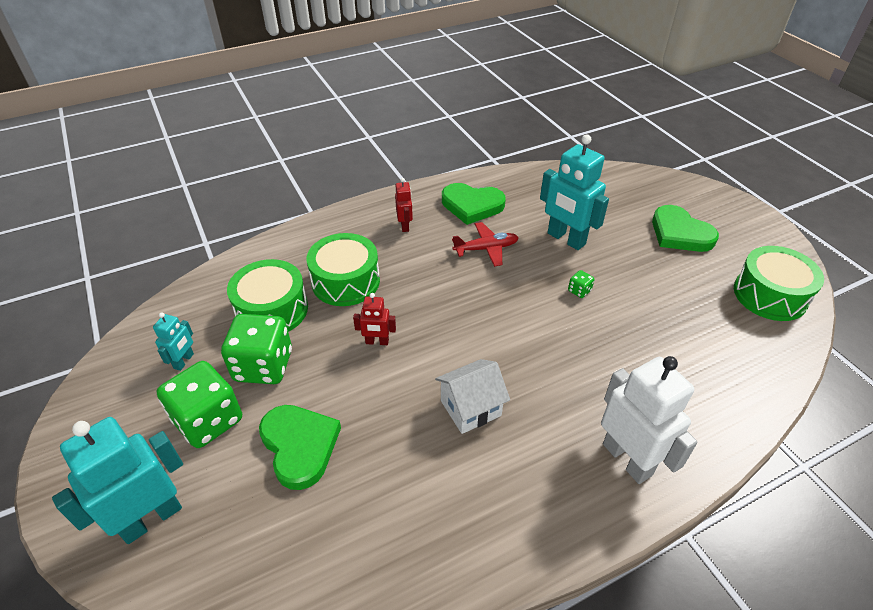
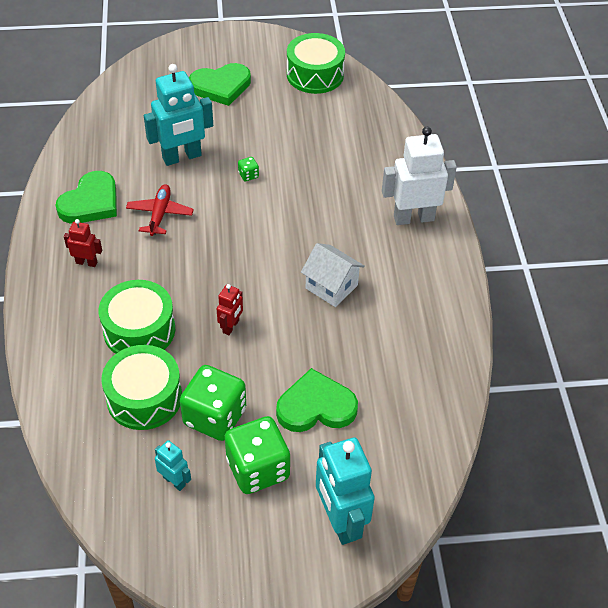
camera: 70 degrees left, 5 degrees up
white house [435,359,510,434] -> white house turned 45 degrees counterclockwise [301,243,365,307]

